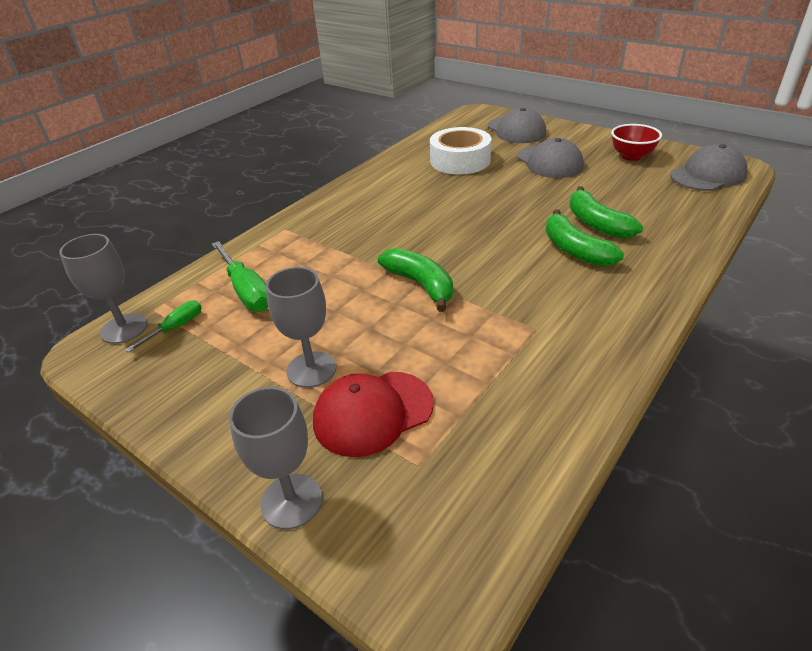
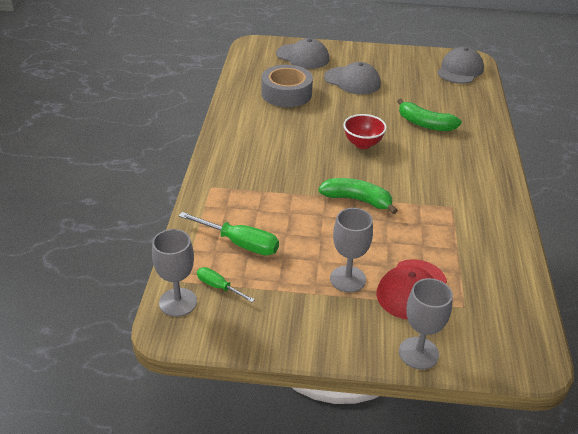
camera: 35 degrees left, 0 degrees up
green screwdriver [125,300,202,353] -> green screwdriver turned 60 degrees counterclockwise [197,267,255,302]
white tape [430,127,491,175] -> grey tape [262,65,313,107]
green banana [546,209,624,267] -> none
red bowl [611,124,662,161] -> red bowl moved to [343,114,387,149]

